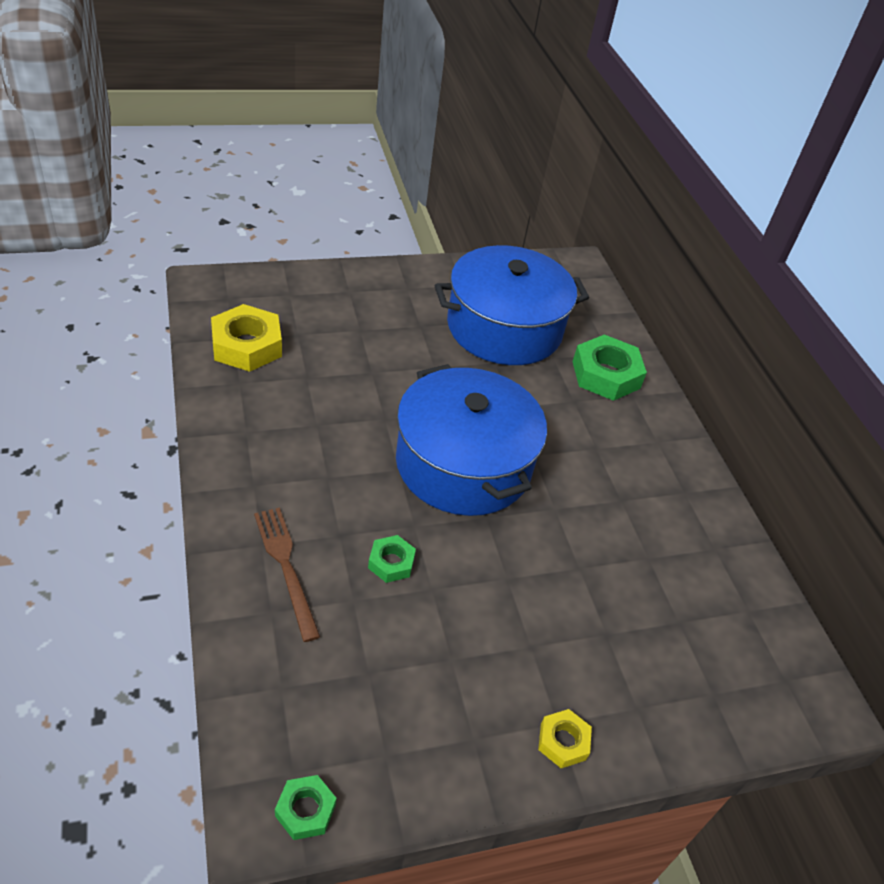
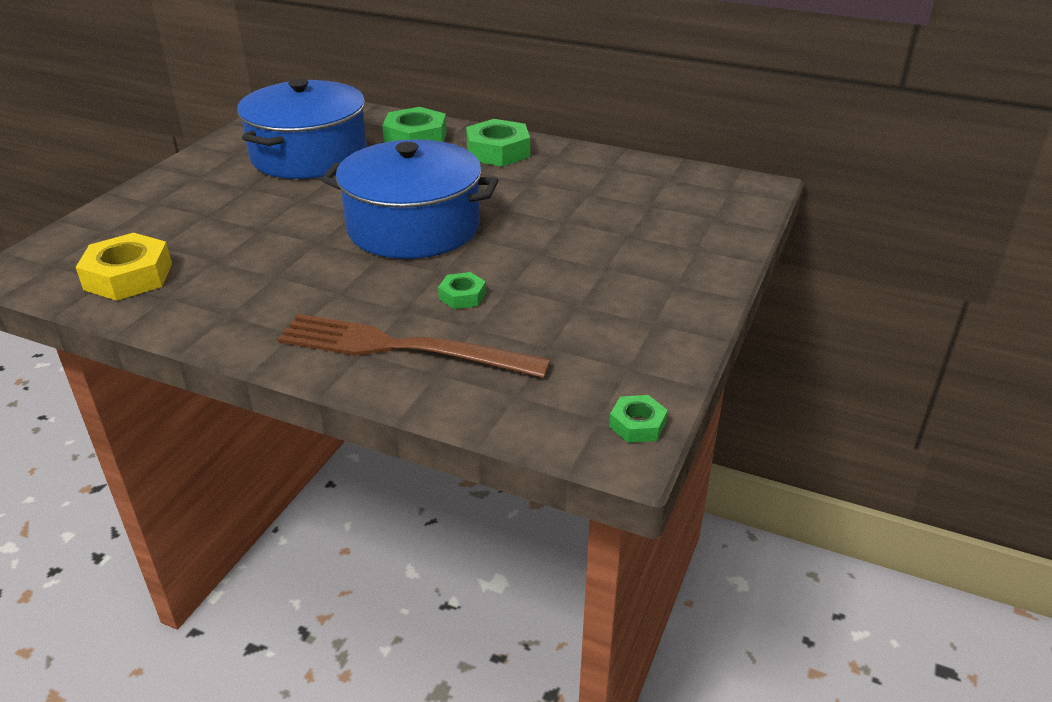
camera: 45 degrees left, 10 degrees down
brown fork [254,507,320,642] -> brown fork [277,314,551,378], size x1.64
yellow nut [538,709,592,768] -> none
none -> green nut [466,119,530,167]

